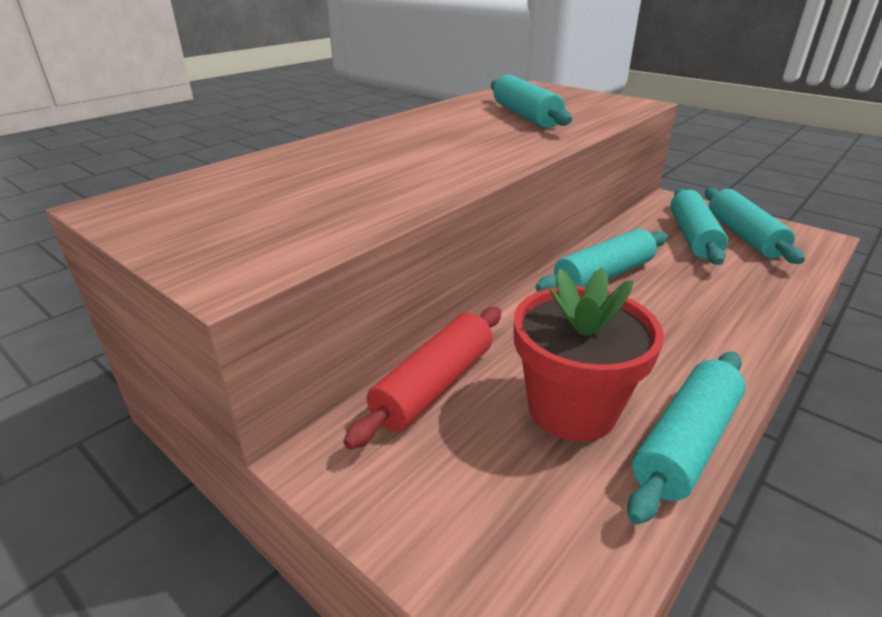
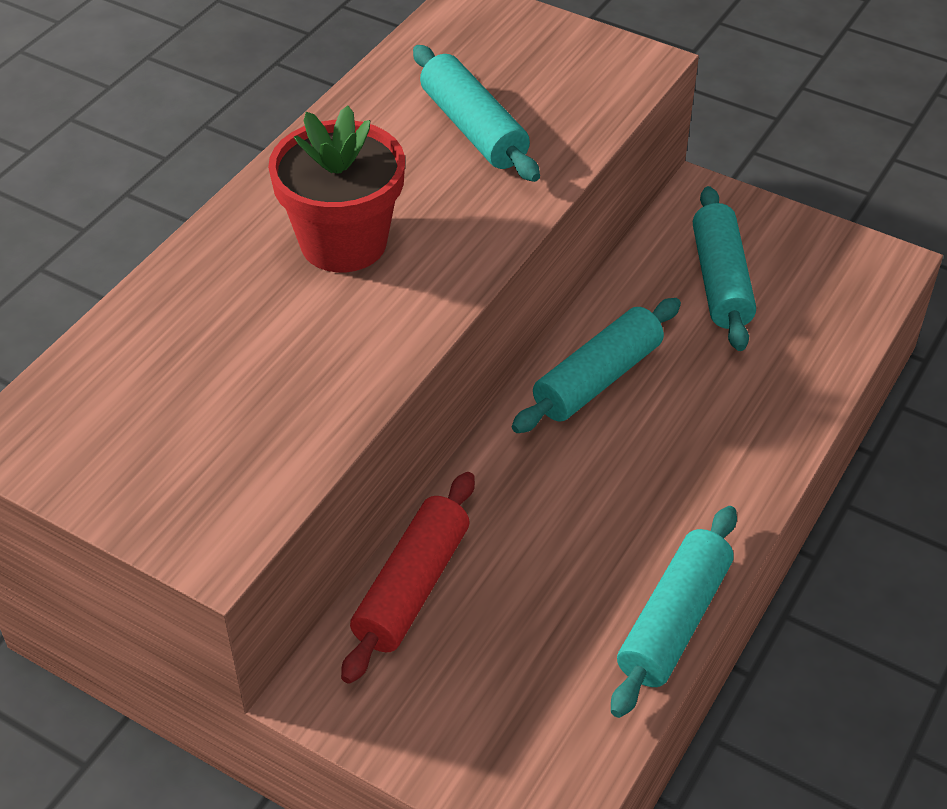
camera: 10 degrees left, 15 degrees up
red flower pot [514,268,664,442] -> red flower pot moved to [268,106,405,272]
turquoise rolling pin [705,188,805,264] -> none

